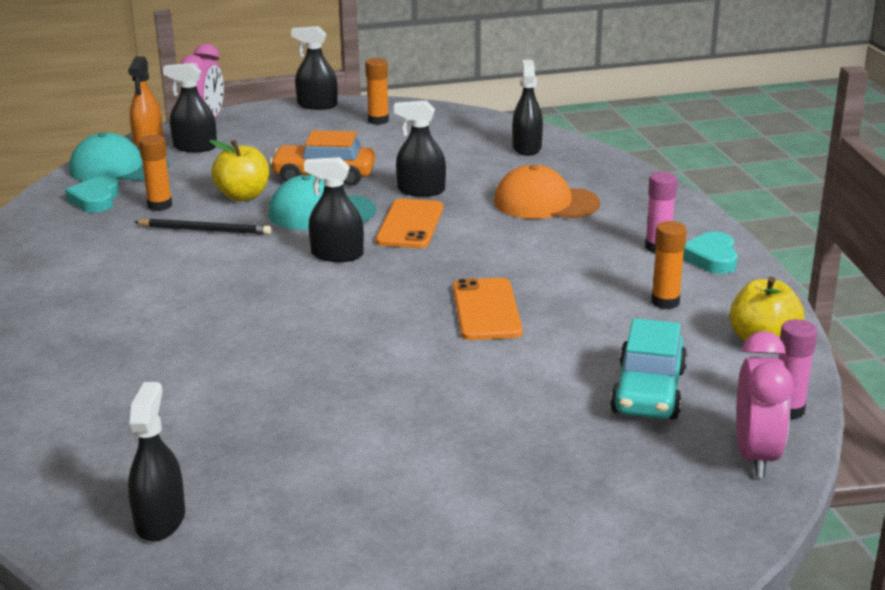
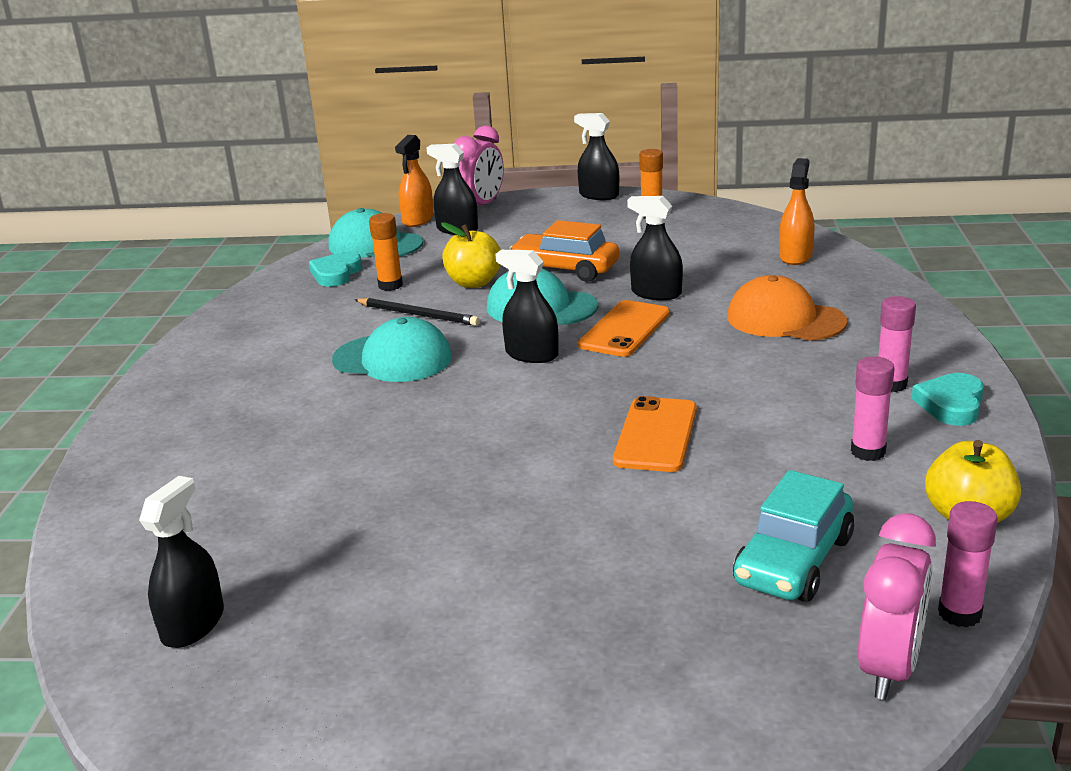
camera: 20 degrees right, 0 degrees up
black spray bottle [512,60,543,156] -> orange spray bottle [779,158,815,265]
orange glue stick [651,221,687,309] -> pink glue stick [851,357,895,461]
none -> turquoise cap [332,317,452,382]

